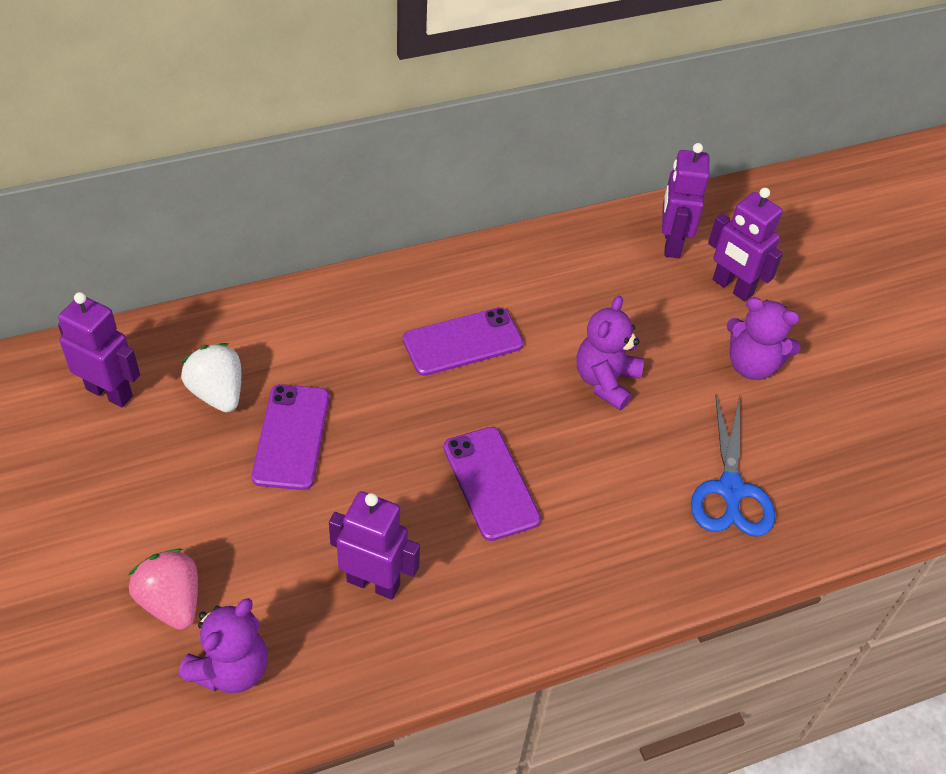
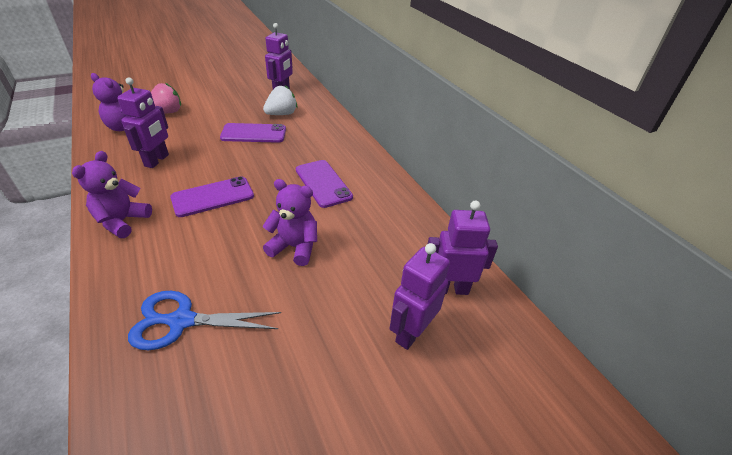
camera: 85 degrees right, 10 degrees down
purple teddy bear [727,297,801,380] -> purple teddy bear moved to [72,151,152,238]

